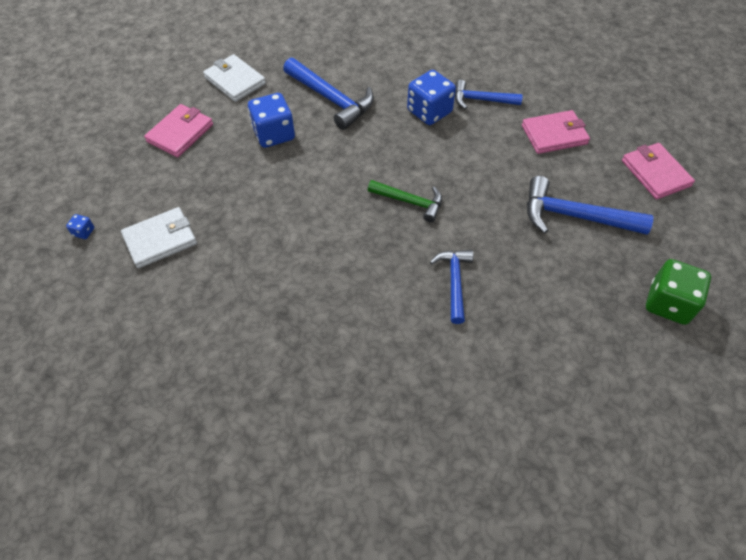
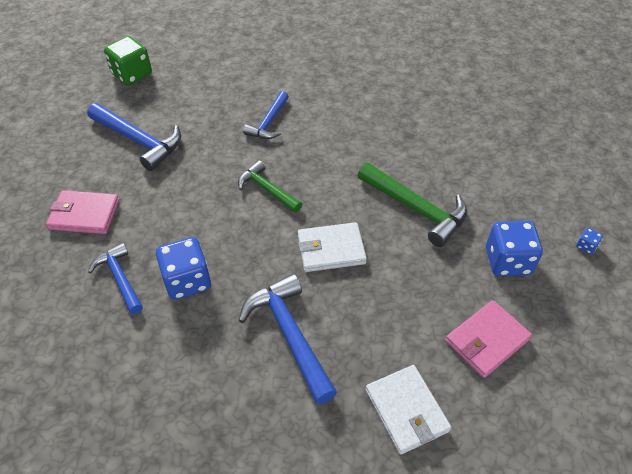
camera: 160 degrees left, 5 degrees down
white wallet [121,207,197,268] -> white wallet moved to [298,222,367,272]
blue dice [248,93,295,148] -> blue dice moved to [486,221,543,276]
blue hammer [455,80,523,109] -> blue hammer turned 150 degrees counterclockwise [88,243,143,314]
pink wallet [622,143,695,200] -> none
none -> green hammer [358,163,467,247]

